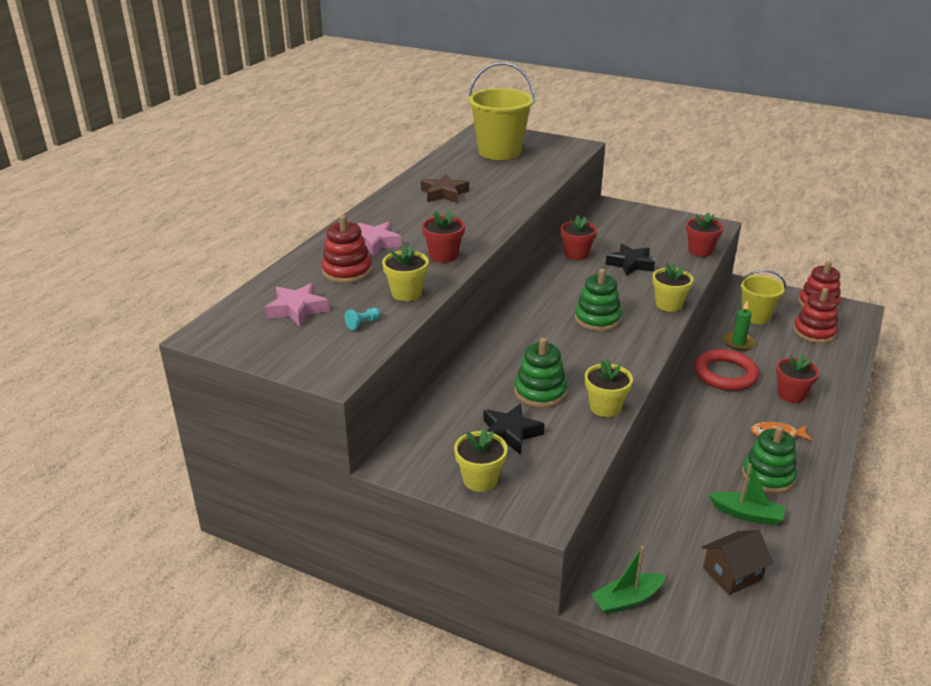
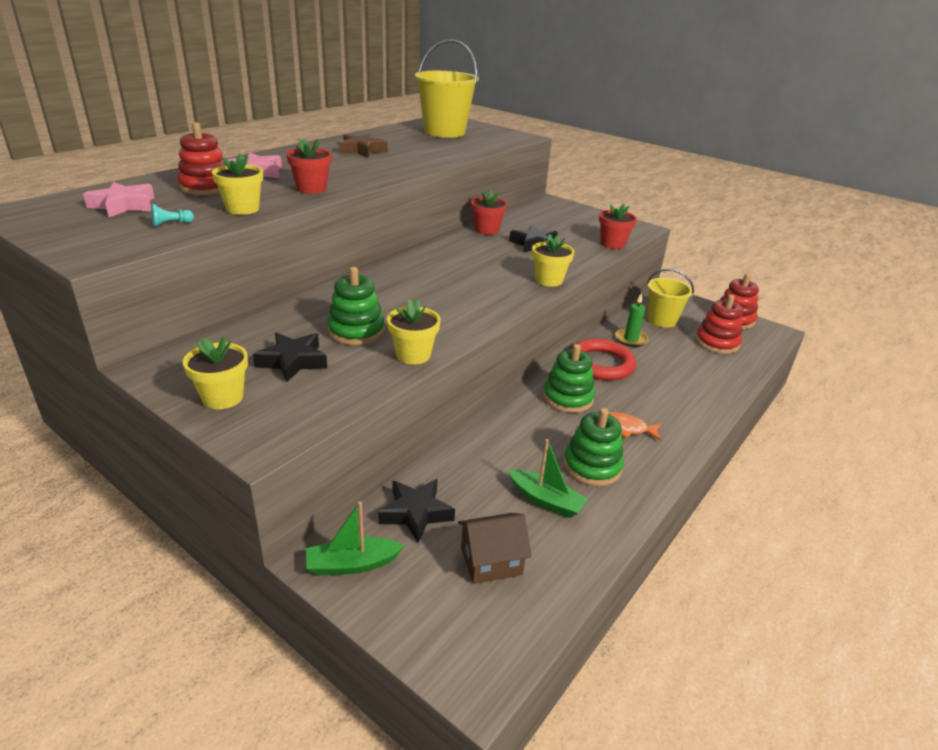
camera: 10 degrees right, 0 degrees up
green stacking toy [575,269,622,331] -> green stacking toy moved to [543,344,595,413]
red flower pot [776,354,819,403] -> none
none -> black star [378,479,455,543]

